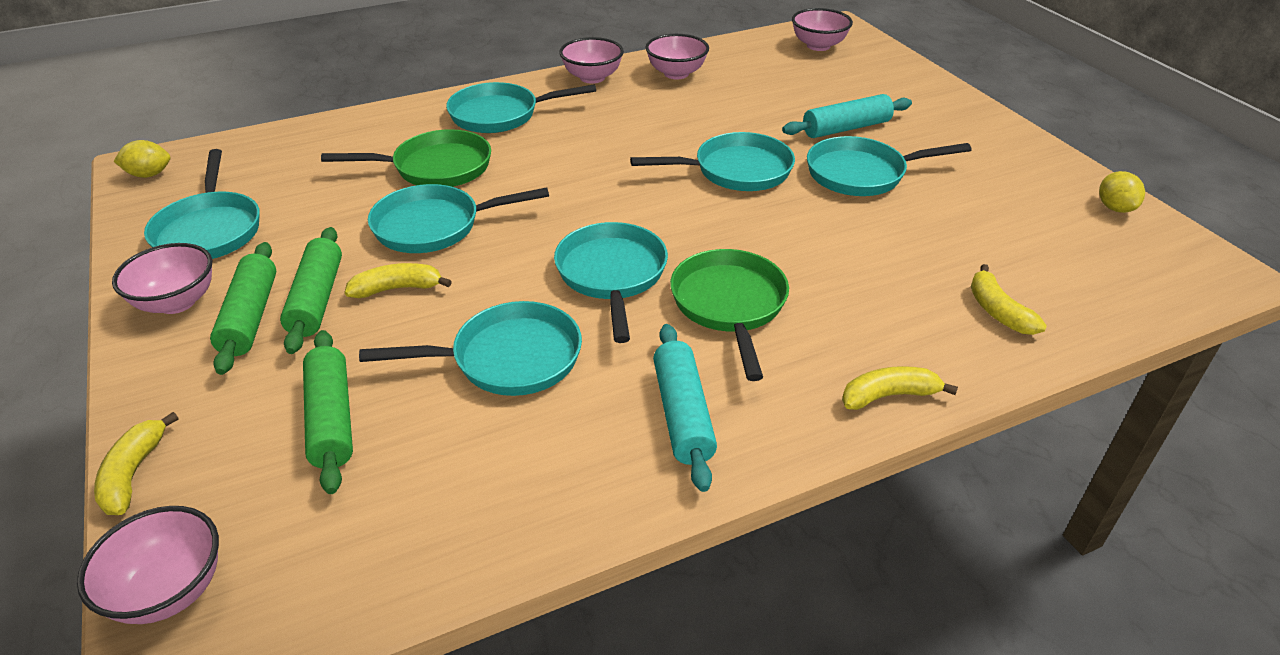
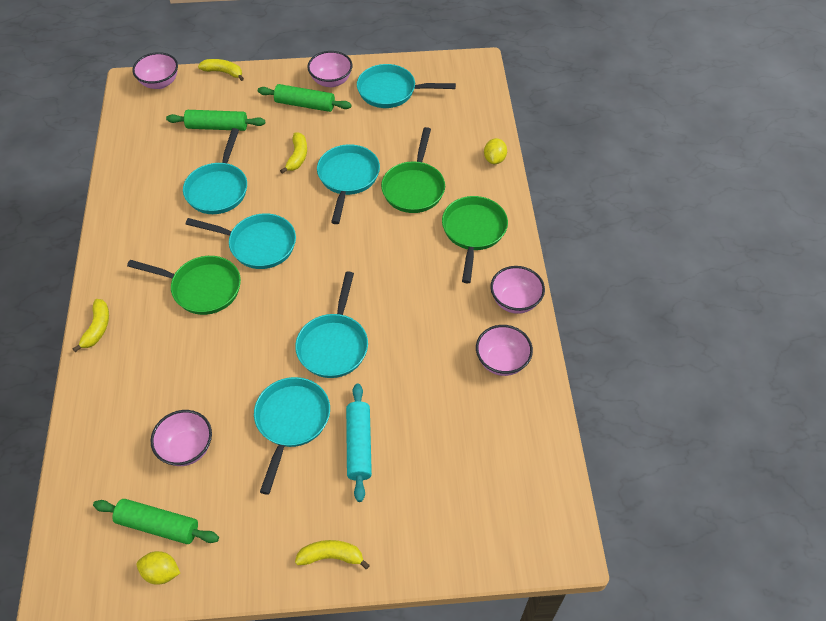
camera: 110 degrees right, 15 degrees up
yellow lemon [113,140,170,178] -> yellow lemon moved to [484,138,507,164]
green rolling pin [280,227,342,354] -> green rolling pin moved to [93,499,219,544]
turquoise pan [446,82,596,133] -> green pan [442,196,508,284]
turquoise rolling pin [653,324,717,492] -> none
pink bowl [792,8,853,51] -> pink bowl moved to [151,410,212,466]
yellow banana [971,264,1047,335] -> yellow banana moved to [295,540,370,569]

